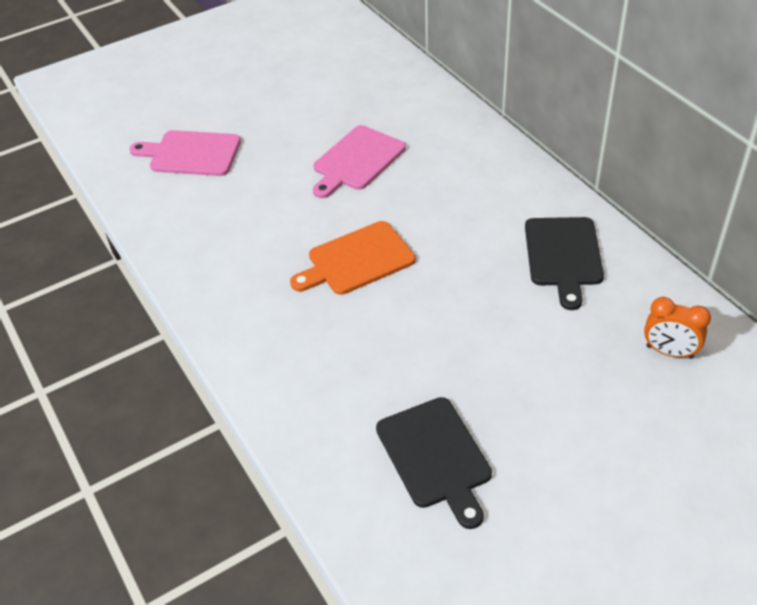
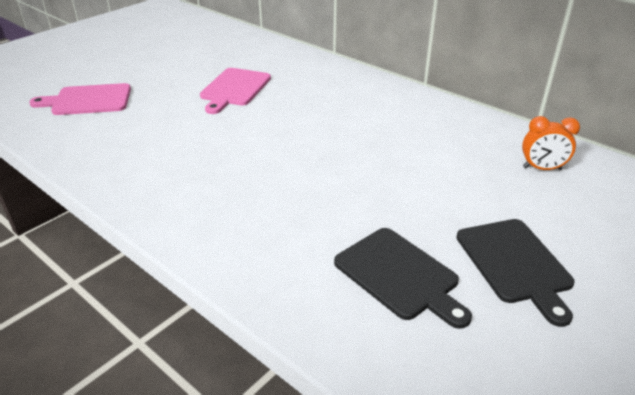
camera: 20 degrees left, 10 degrees down
orange cutting board [290,221,416,295] -> none
black cutting board [525,217,604,310] -> black cutting board moved to [456,219,574,327]

